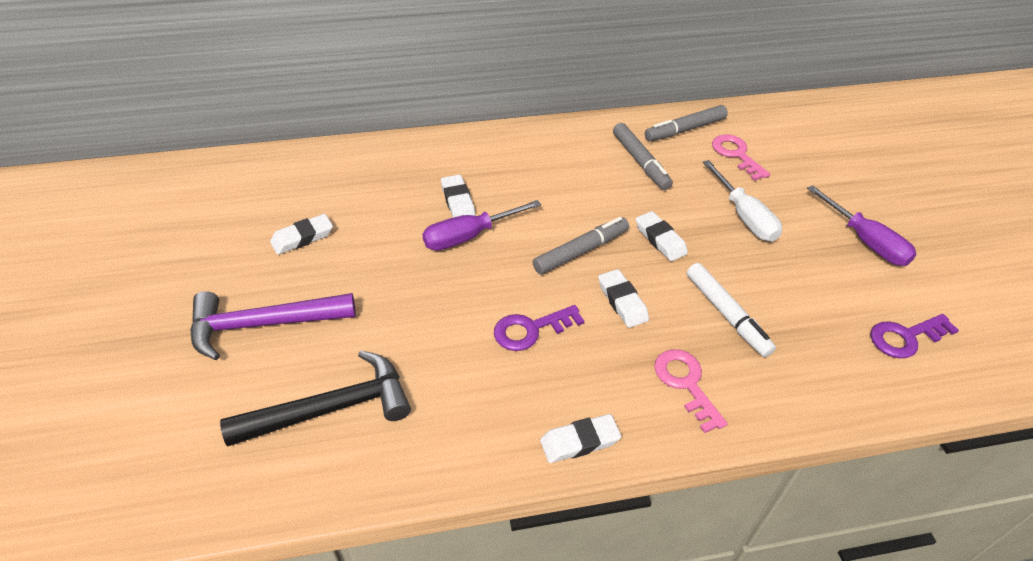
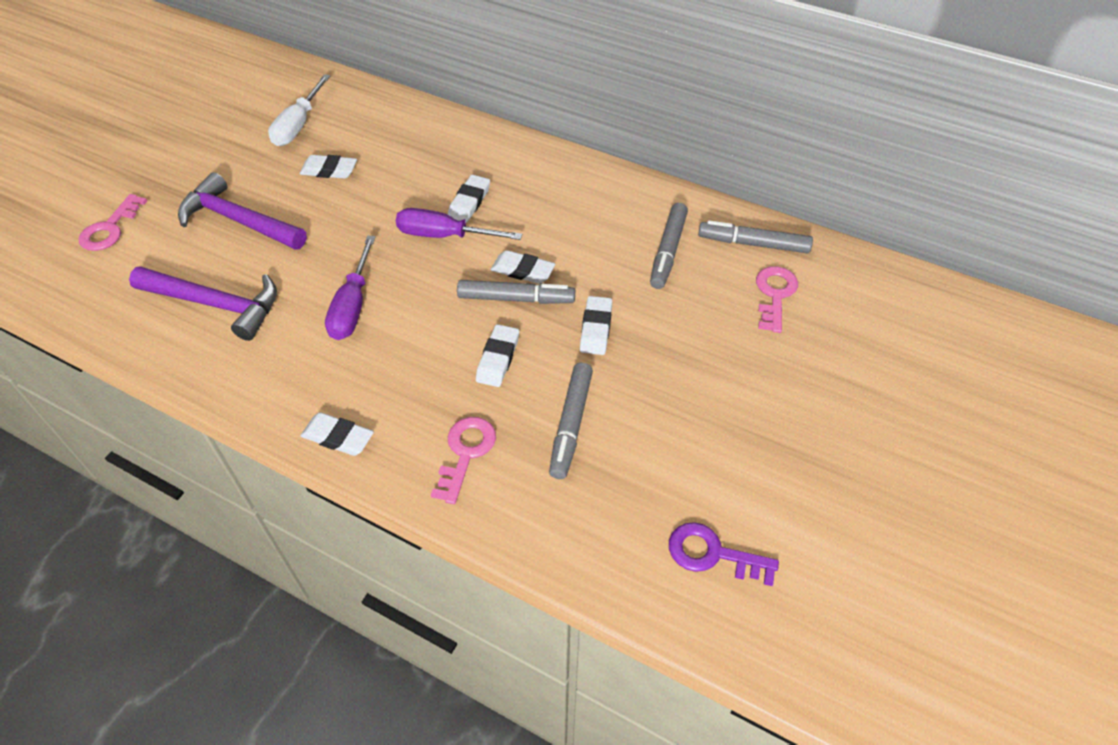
camera: 40 degrees right, 5 degrees up
black hammer [220,350,411,446] -> purple hammer [129,266,277,341]
purple key [494,305,584,351] -> none
white marker [687,263,776,357] -> grey marker [549,363,593,479]
white screwdriver [702,160,782,242] -> white screwdriver moved to [268,74,330,146]
purple screwdriver [807,185,917,266] -> purple screwdriver moved to [325,235,375,340]
none -> pink key [78,194,147,251]
none -> white eraser [491,250,555,284]

